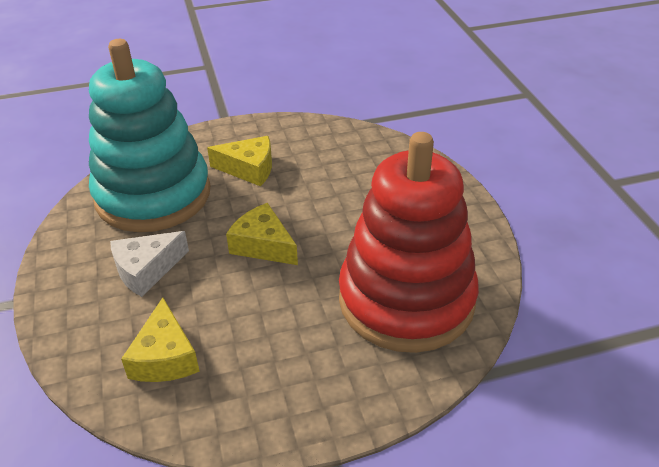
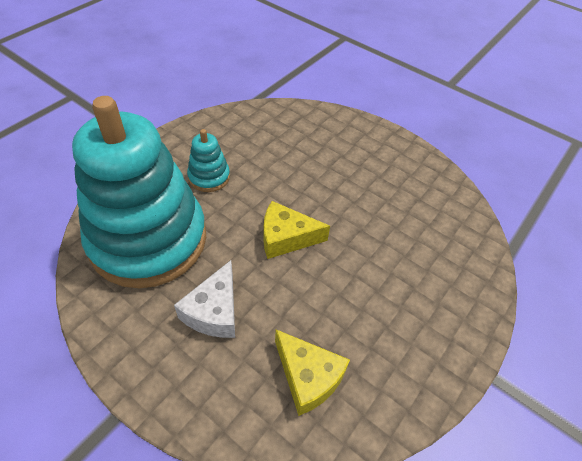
camera: 40 degrees left, 10 degrees up
yellow cheese [207,136,272,186] -> turquoise stacking toy [187,129,230,192]
red stacking toy [339,132,479,353] -> none

